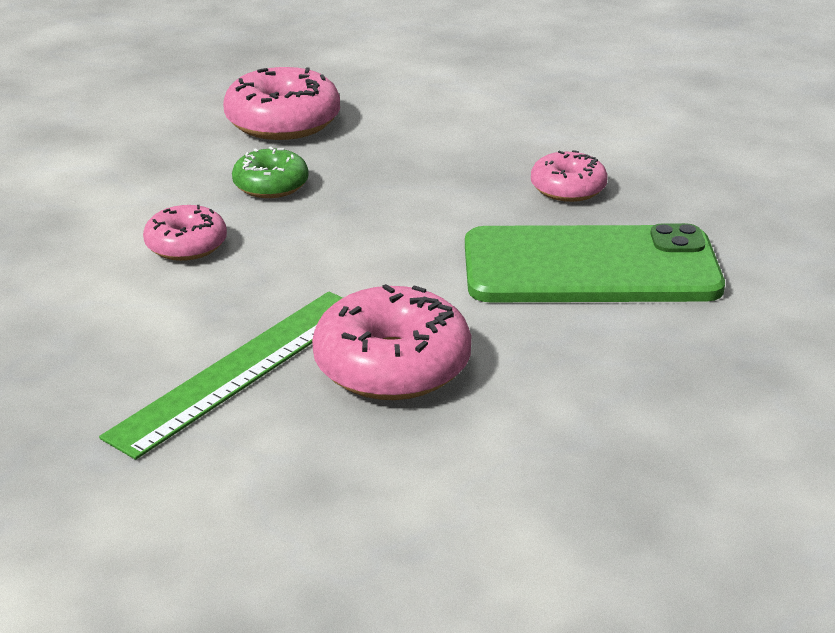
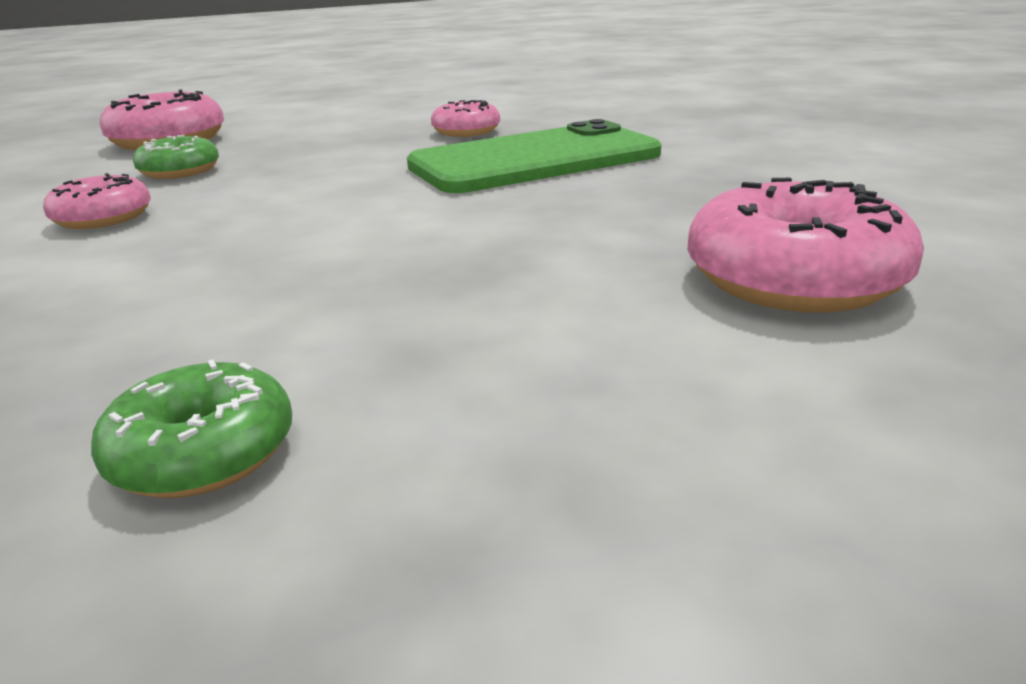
camera: 25 degrees left, 5 degrees down
green ruler [99,292,343,460] -> none
pink donut [312,284,472,400] -> pink donut moved to [687,178,924,312]
none -> green donut [91,360,292,498]

